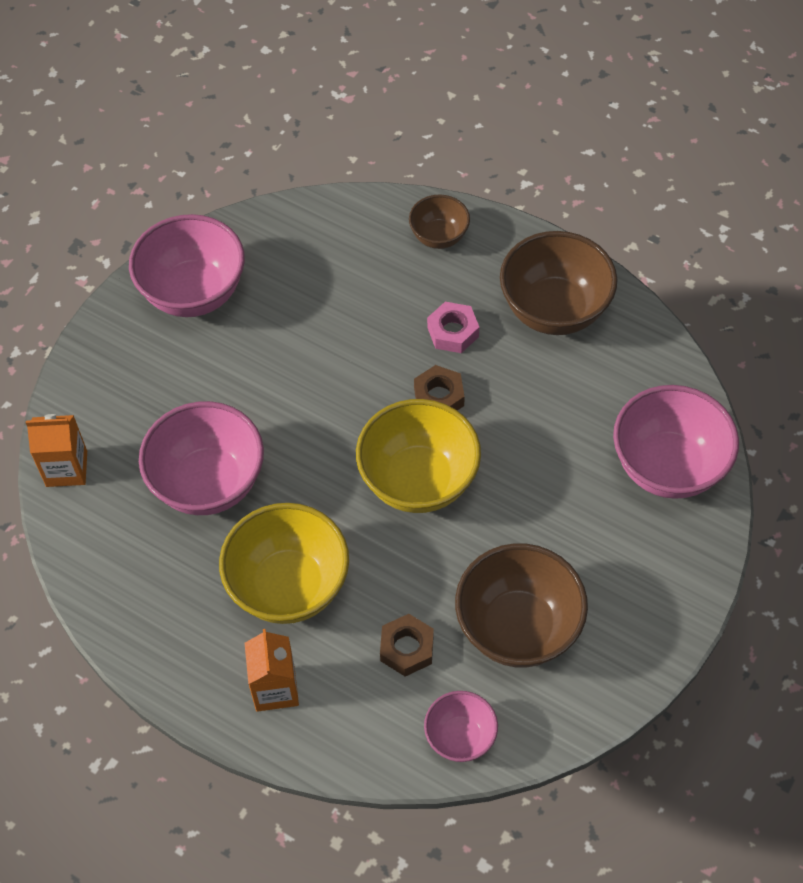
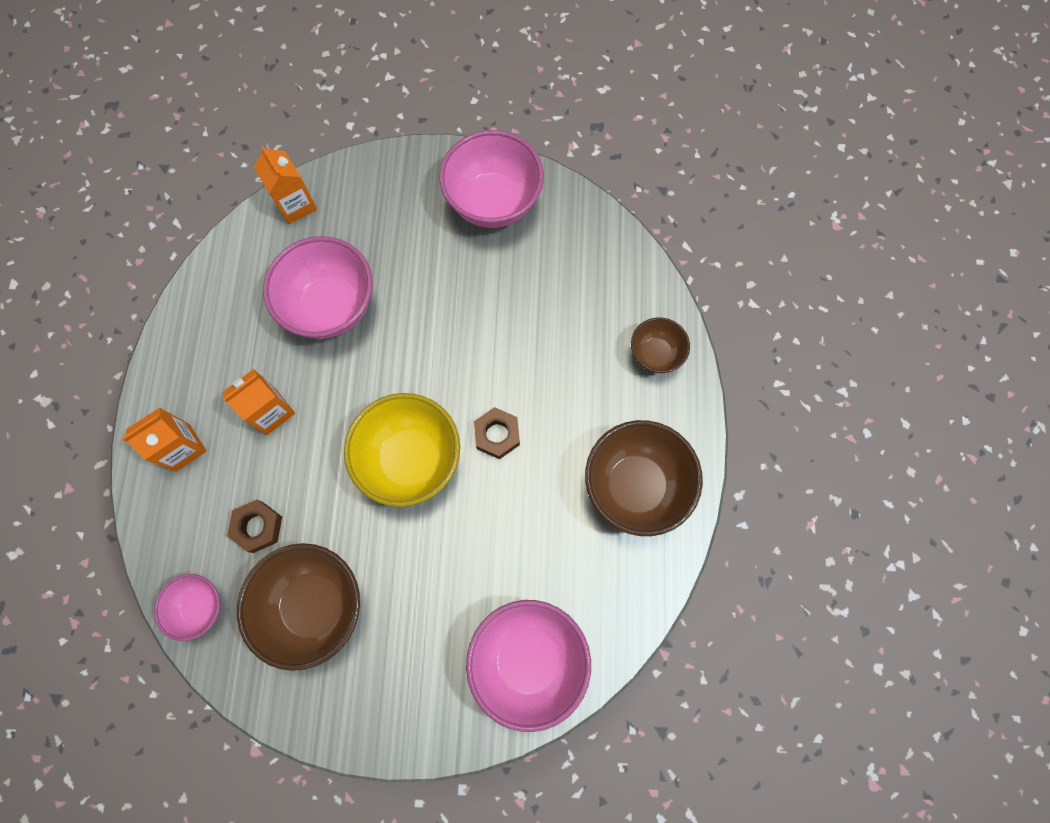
camera: 60 degrees right, 15 degrees up
yellow bowl [219,503,349,624] -> orange carton [222,369,295,435]
pink nut [427,302,479,353] -> none

